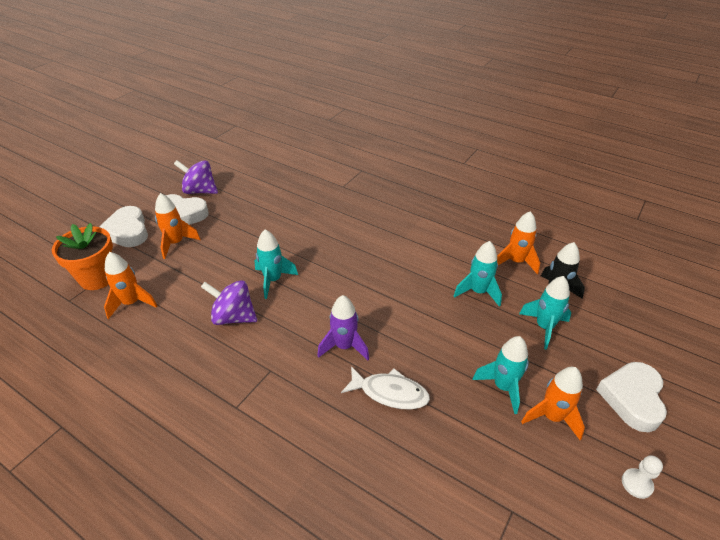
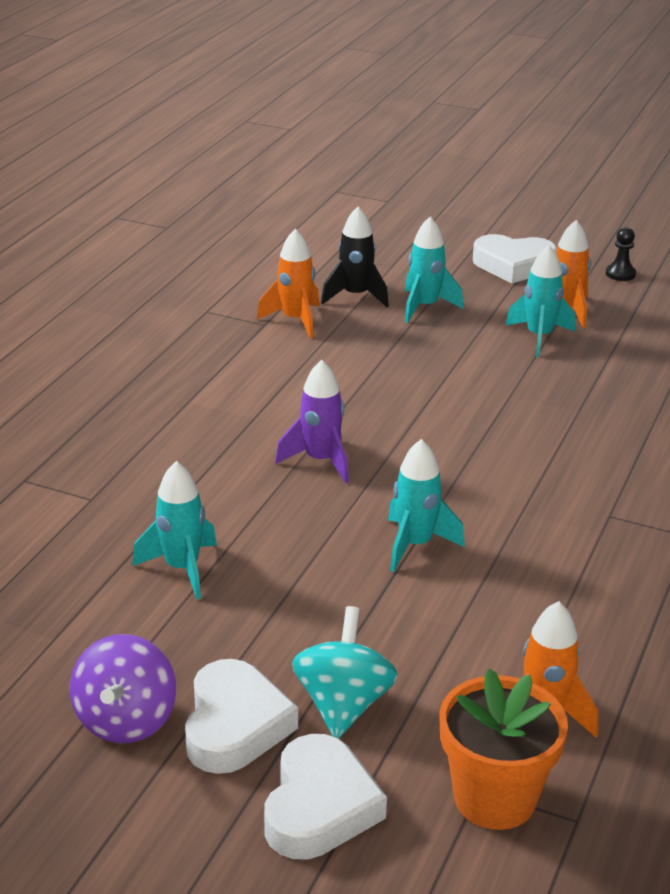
camera: 100 degrees left, 10 degrees down
white heart [99,206,148,247] -> white heart turned 45 degrees counterclockwise [264,734,387,859]
orange rocket [155,193,201,259] -> turquoise spinning top [292,606,398,738]
purple spinning top [201,280,257,325] -> none
purple rocket [317,295,369,360] -> purple rocket moved to [275,360,349,483]
white fish [341,366,430,409] -> none
turquoise rocket [454,241,502,307] -> turquoise rocket moved to [132,461,217,599]
white pawn [622,455,663,499] -> black pawn [606,227,636,281]

